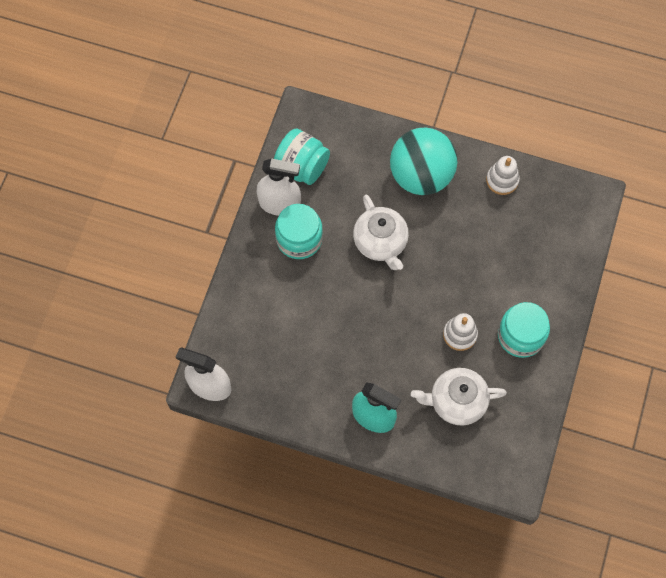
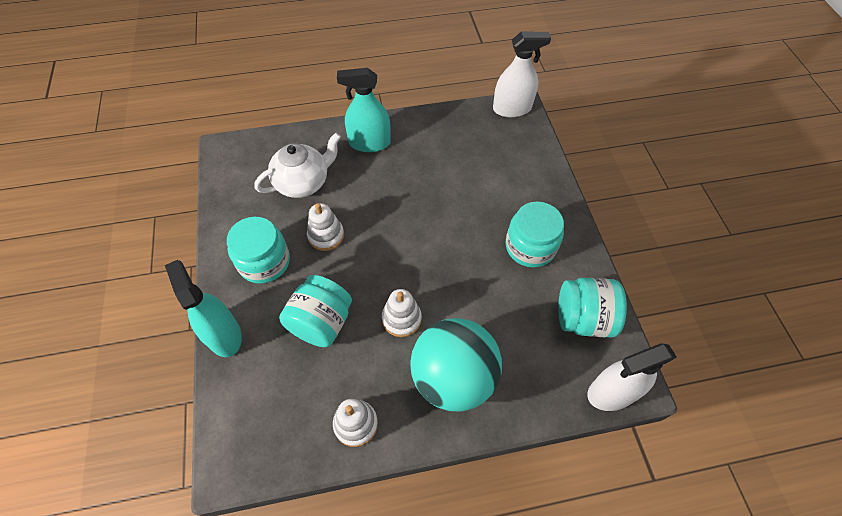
camera: 150 degrees right, 10 degrees down
white spray bottle [257,158,301,216] -> white spray bottle moved to [587,343,677,411]
white teapot [353,195,409,270] -> none
none -> turquoise spray bottle [165,260,242,357]
none -> turquoise jar [279,275,352,347]
none -> white stacking toy [382,289,422,337]

